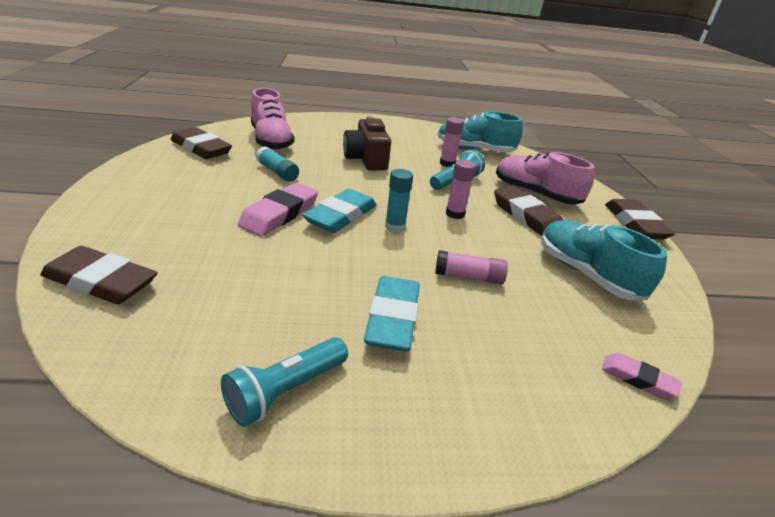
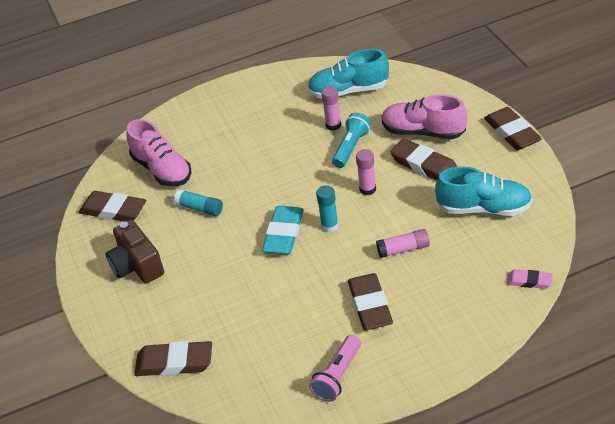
camera: 10 degrees left, 10 degrees up
turquoise flashlight [221,337,348,427] -> pink flashlight [309,335,361,402]
pink eraser [238,182,318,236] -> none
brown camera [343,116,391,171] -> brown camera moved to [106,220,164,284]
turquoise eraser [364,276,420,351] -> brown eraser [348,273,393,330]
turquoise shoe [541,220,667,300] -> turquoise shoe turned 150 degrees clockwise [435,166,532,216]

